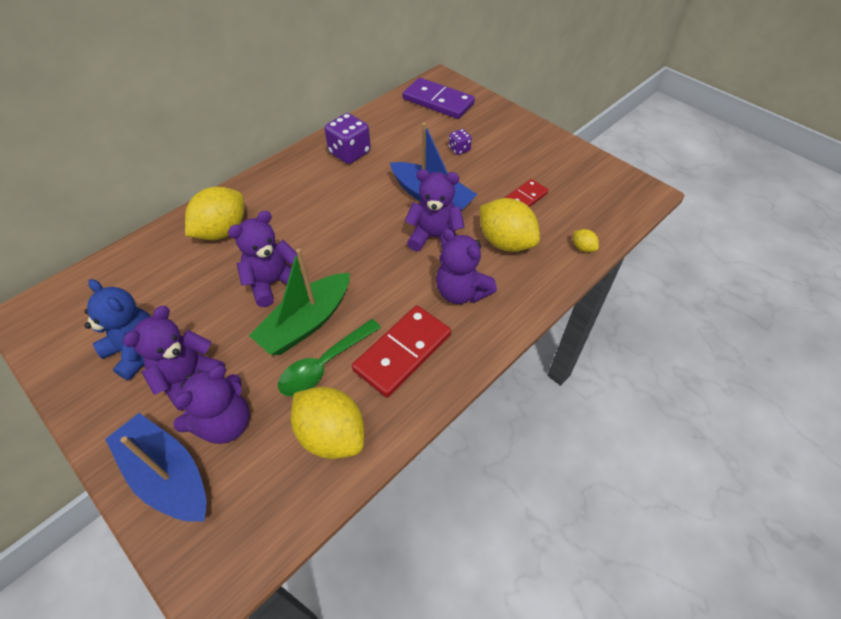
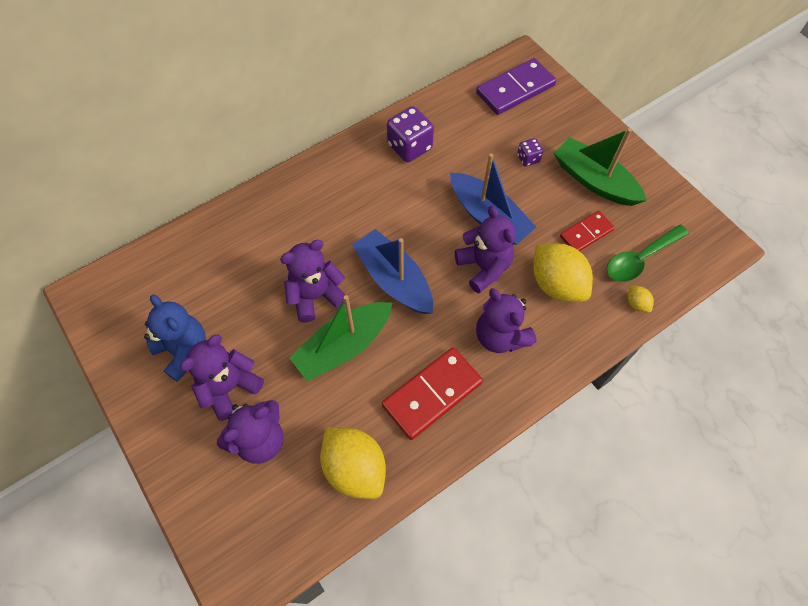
camera: 10 degrees right, 10 degrees up
blue boat [105,413,207,522] -> blue boat moved to [352,229,433,314]
yellow lemon [185,187,244,240] -> none
green spoon [278,319,381,396] -> green spoon moved to [606,225,689,282]
purple domino [403,78,475,119] -> purple domino turned 75 degrees counterclockwise [476,58,556,115]
purple teddy bear [405,169,465,252] -> purple teddy bear turned 45 degrees clockwise [455,206,516,293]
none -> green boat [554,128,647,206]

